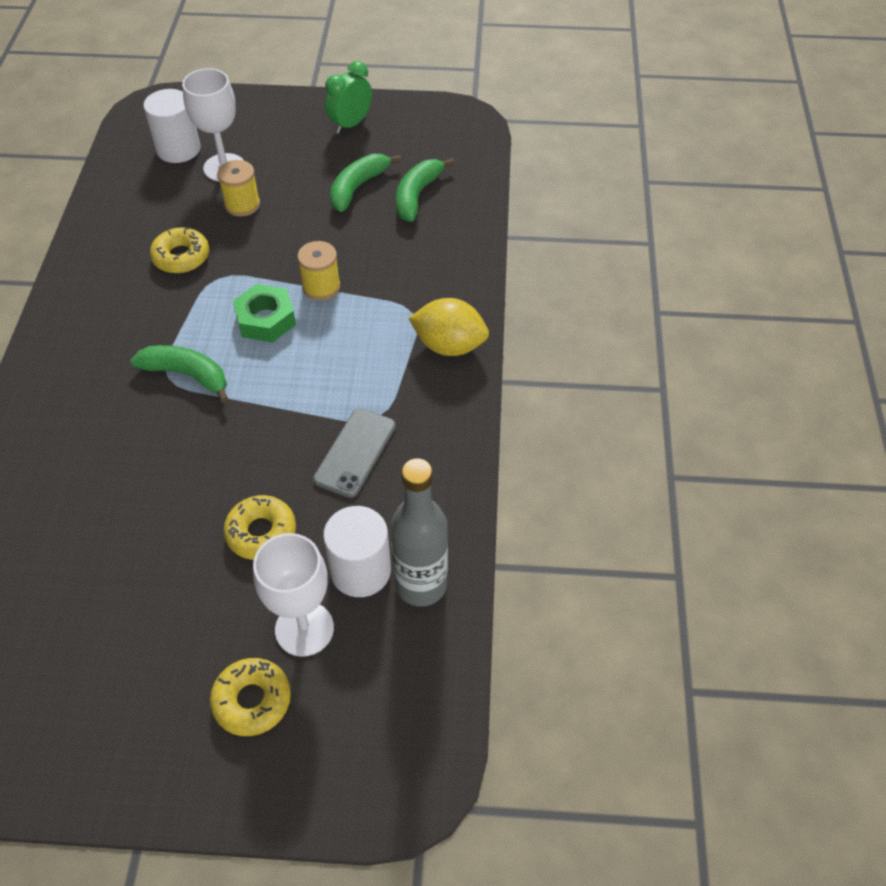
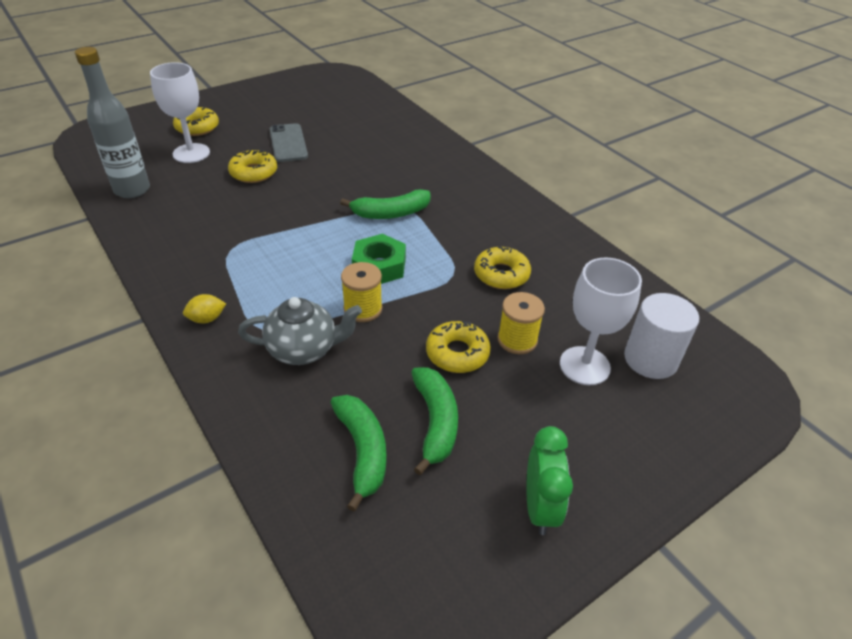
camera: 140 degrees right, 10 degrees down
grey phone [313,408,396,498] -> grey phone moved to [270,123,308,162]
white cylinder [323,506,391,597] -> none
yellow lemon [409,298,489,356] -> yellow lemon [183,294,226,323], size x0.51
none -> grey teapot [238,297,362,365]
none -> yellow donut [426,321,491,373]

